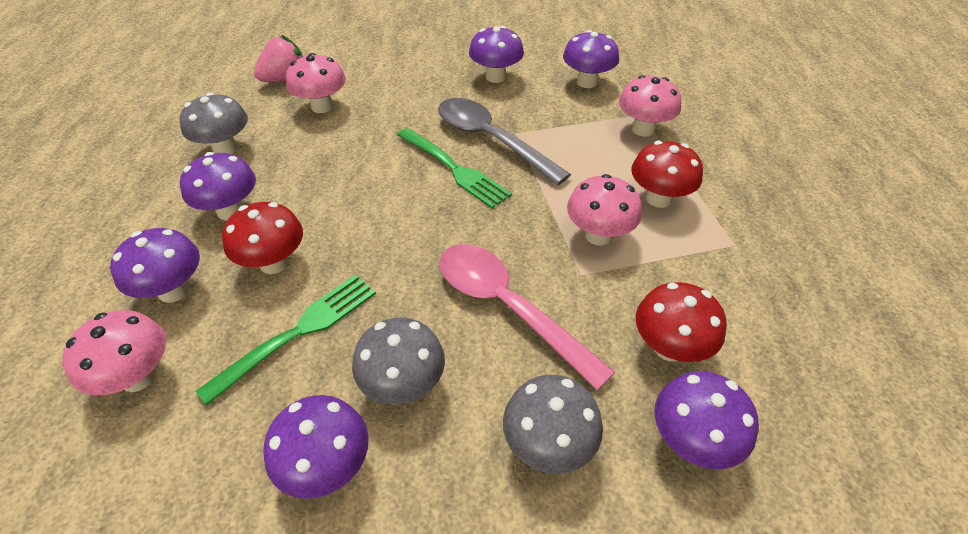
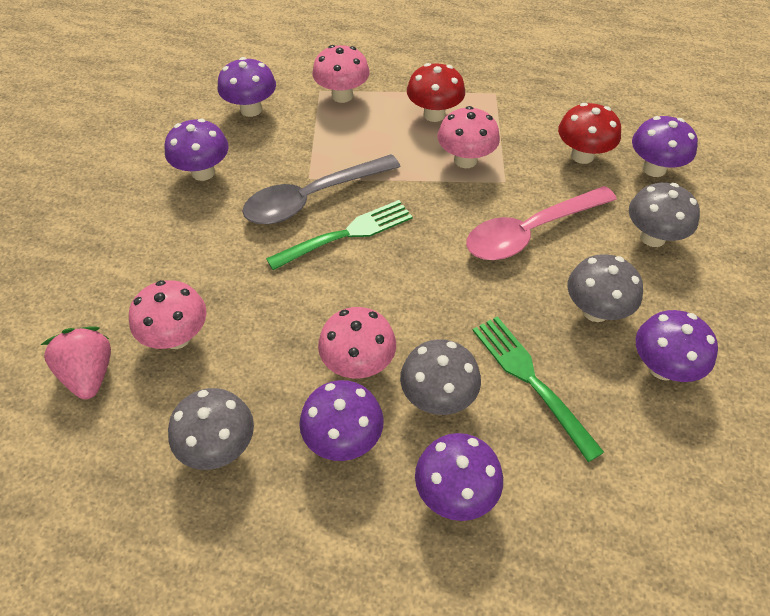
camera: 75 degrees left, 5 degrees up
pink mushroom [62,310,166,395] -> pink mushroom moved to [318,307,396,378]
red mushroom [222,202,303,274] -> grey mushroom [400,339,481,415]

